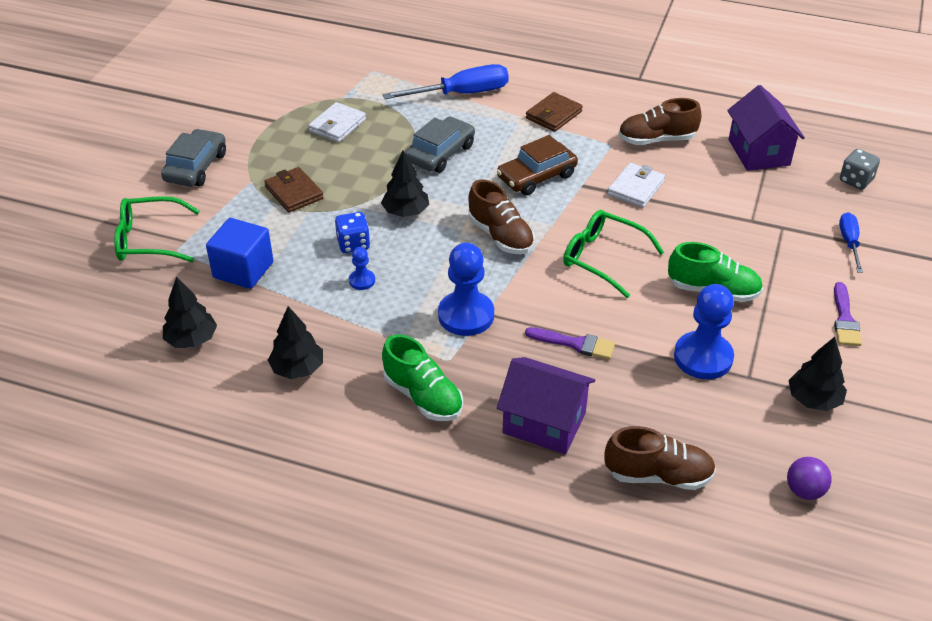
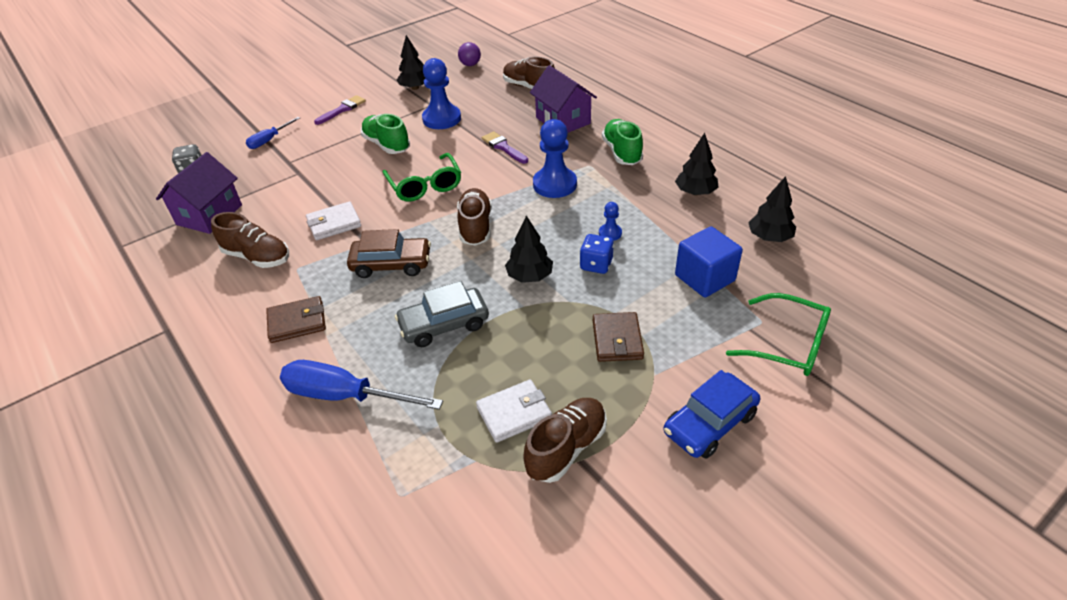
camera: 145 degrees left, 0 degrees up
grey car [161,129,226,187] -> blue car [663,370,760,459]
none -> brown shoe [523,398,607,483]

